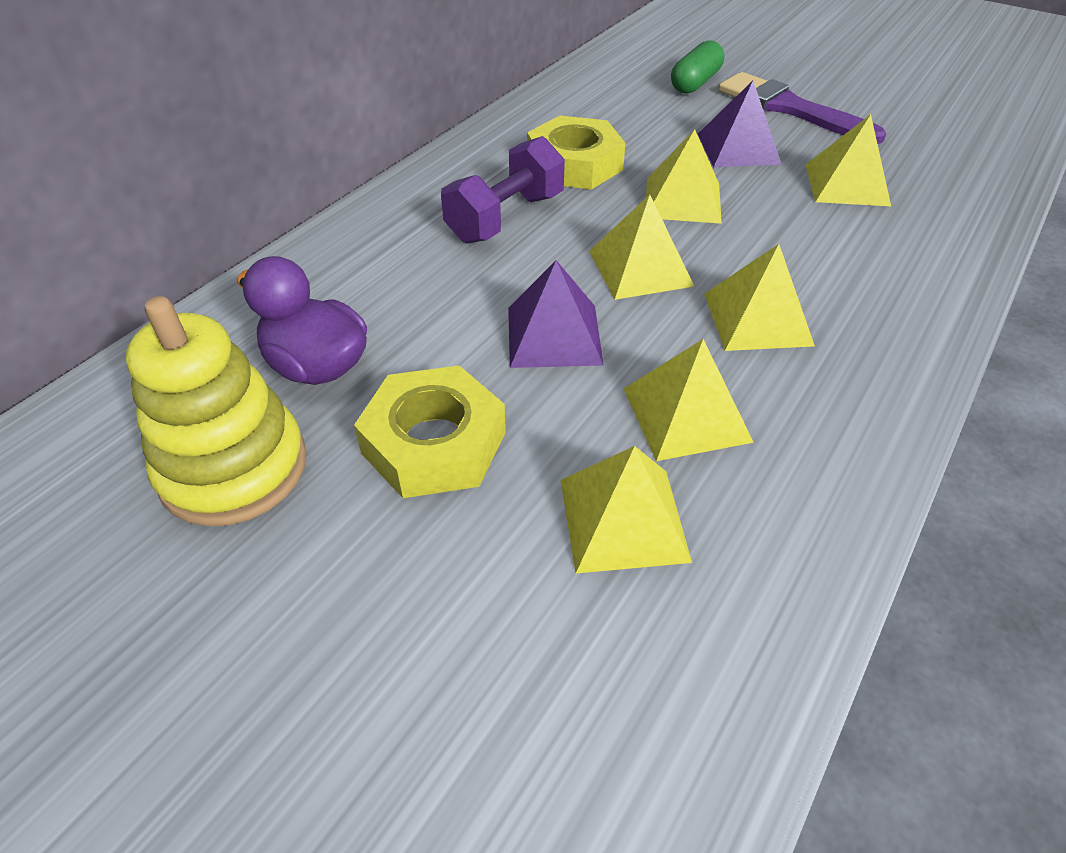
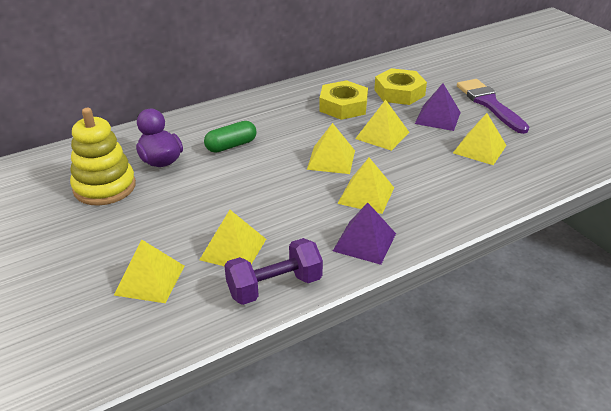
camera: 25 degrees right, 10 degrees down
yellow nut [354,365,506,498] -> yellow nut moved to [374,68,427,105]
purple dumbbell [441,136,565,244] -> purple dumbbell moved to [224,238,323,305]
purple pyramid [508,260,604,368] -> purple pyramid moved to [333,203,396,265]
yellow pyramid [624,339,754,461] -> yellow pyramid moved to [114,240,184,303]
green capsule [671,40,724,94] -> green capsule moved to [204,121,256,153]

